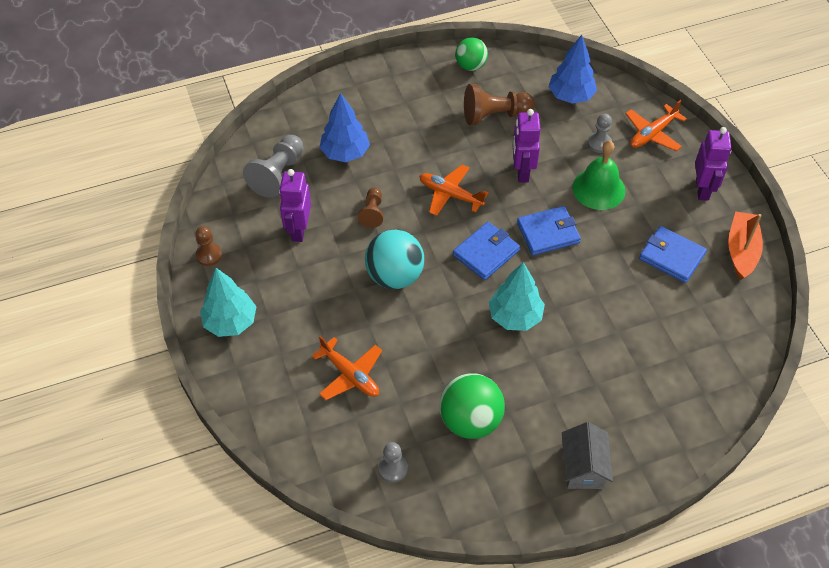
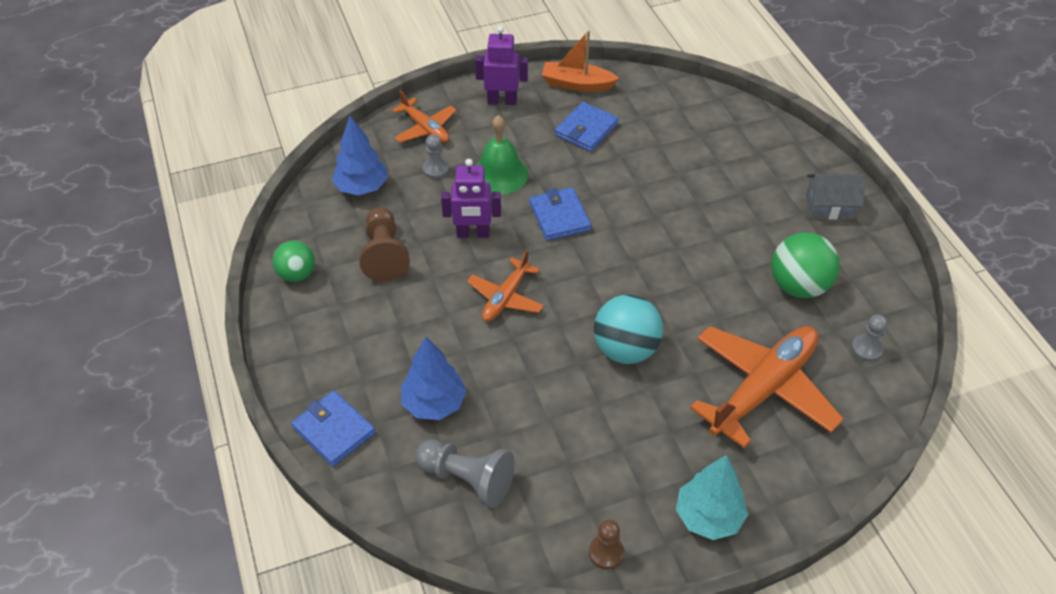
camera: 90 degrees left, 5 degrees down
purple robot [279,169,311,242] -> none
orange plane [312,336,382,400] -> orange plane [690,326,843,448], size x1.84
brown pawn [358,187,384,228] -> none
blue wallet [453,222,520,280] -> blue wallet moved to [291,390,376,467]
turquoise tree [489,262,545,331] -> none

